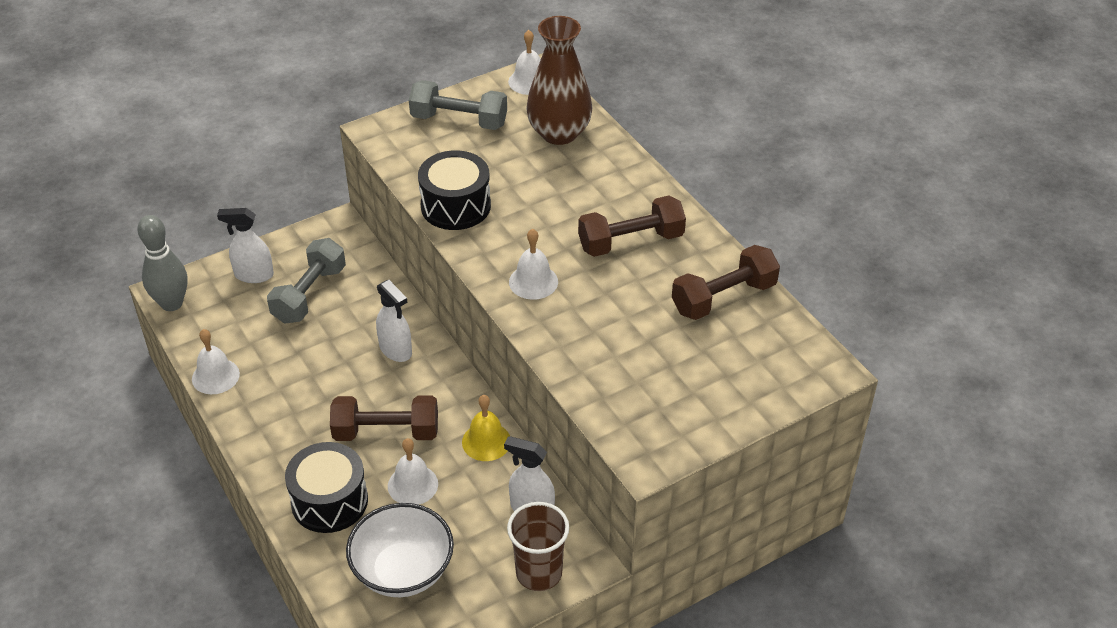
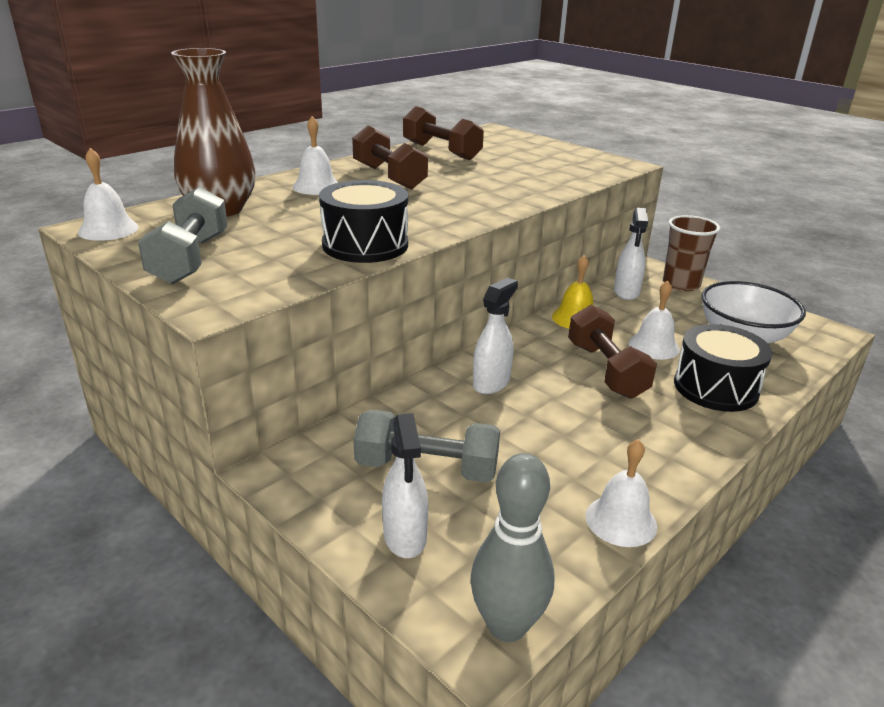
camera: 105 degrees left, 15 degrees down
white bell [509,229,558,300] -> white bell moved to [293,116,338,195]

